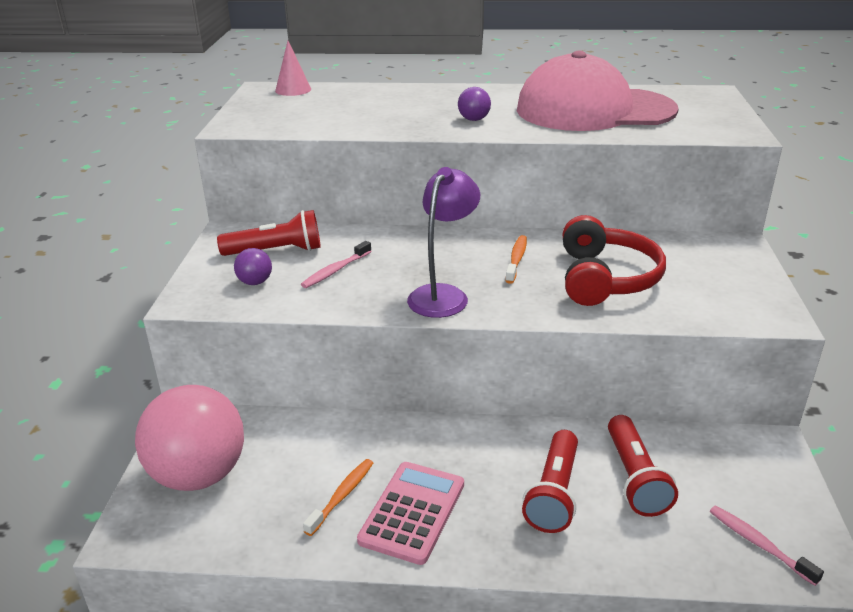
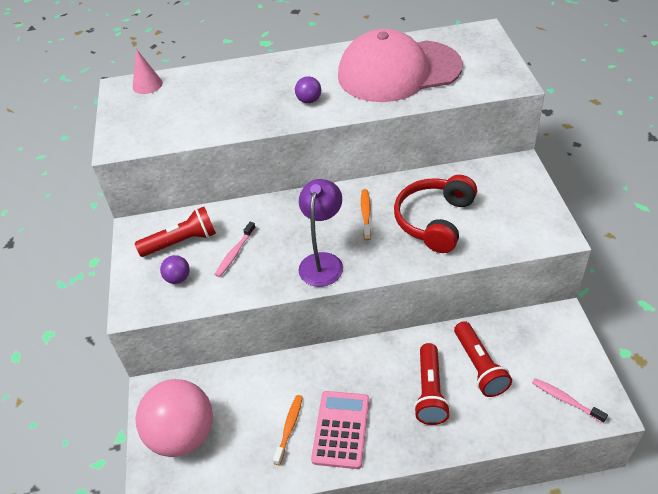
camera: 10 degrees left, 15 degrees up
red headphones [563,215,666,306] -> red headphones turned 150 degrees counterclockwise [394,175,477,253]

